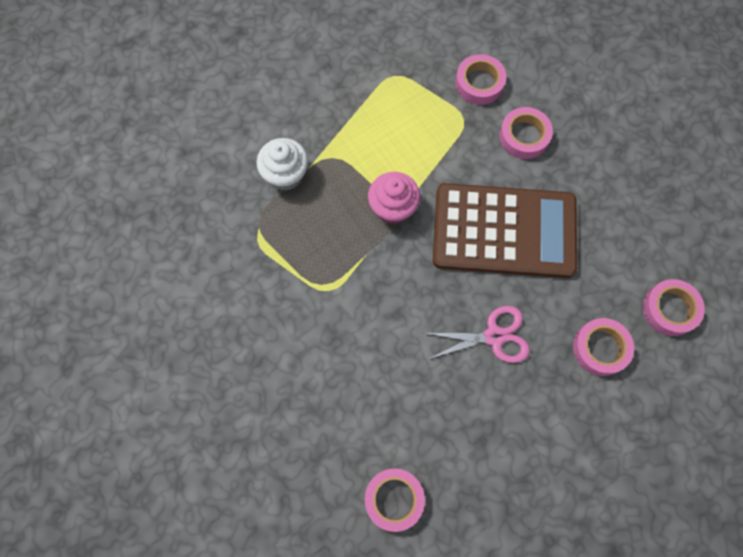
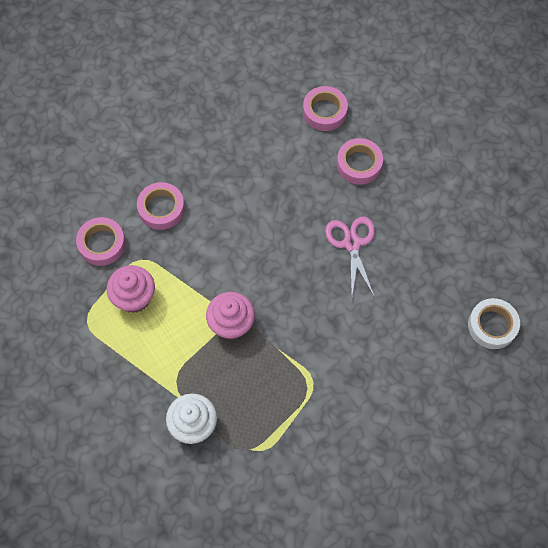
camera: 90 degrees left, 5 degrees down
pink tape [365,468,425,532] -> white tape [468,298,520,349]
brown calculator [433,183,577,278] -> none
none -> pink cupcake [107,265,155,313]

